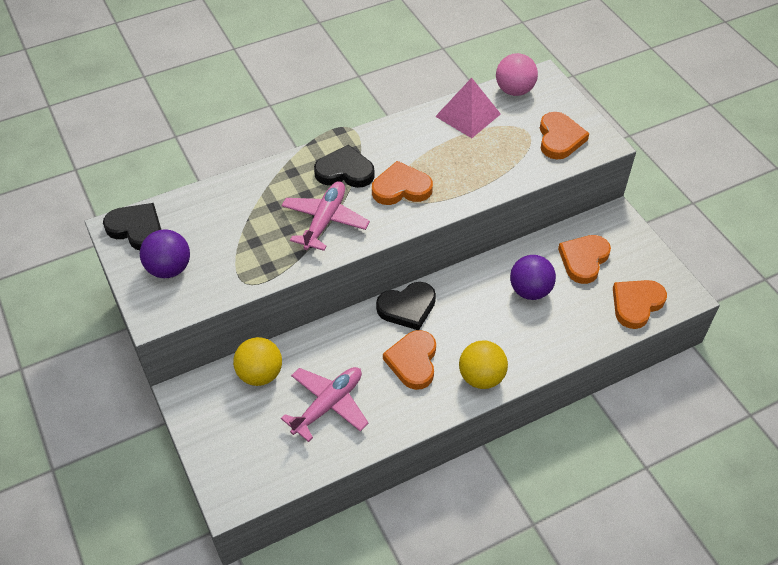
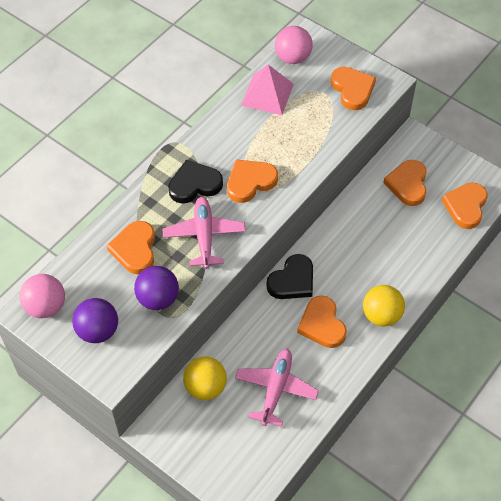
camera: 25 degrees left, 5 degrees up
black heart [103,203,161,250] -> pink ball [19,274,65,318]
purple ball [510,255,556,300] -> purple ball moved to [134,266,179,310]
none -> orange heart [107,221,155,274]

